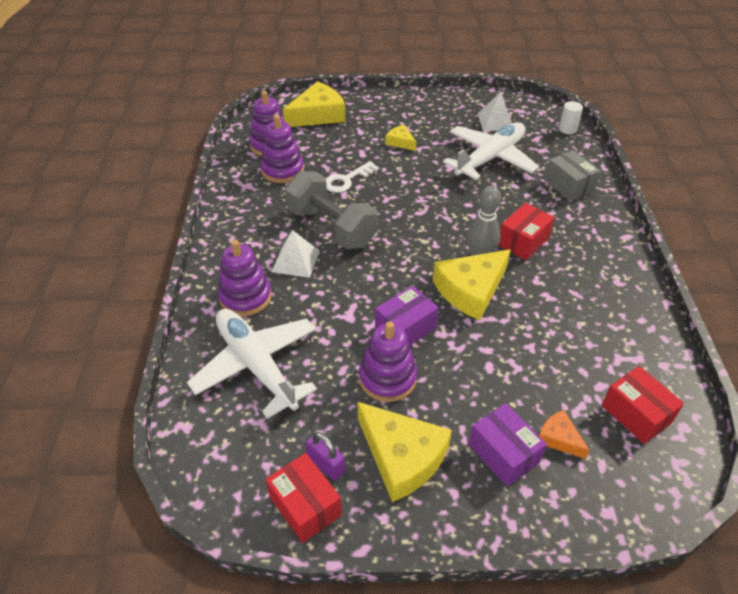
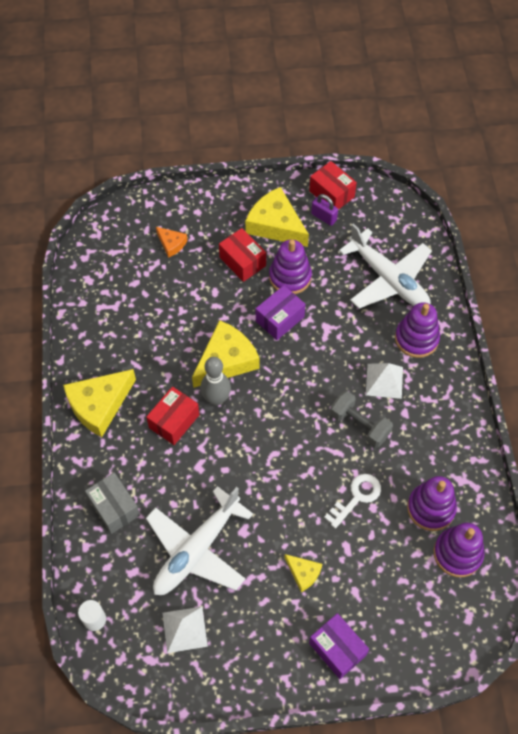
camera: 175 degrees right, 15 degrees up
yellow cheese [283,81,346,127] -> yellow cheese moved to [63,369,136,437]
grey dumbbell [285,171,378,249] -> grey dumbbell [330,391,393,448], size x0.65
purple box [469,403,547,486] -> purple box moved to [309,613,369,679]
red box [602,366,684,444] -> red box moved to [219,228,266,282]

